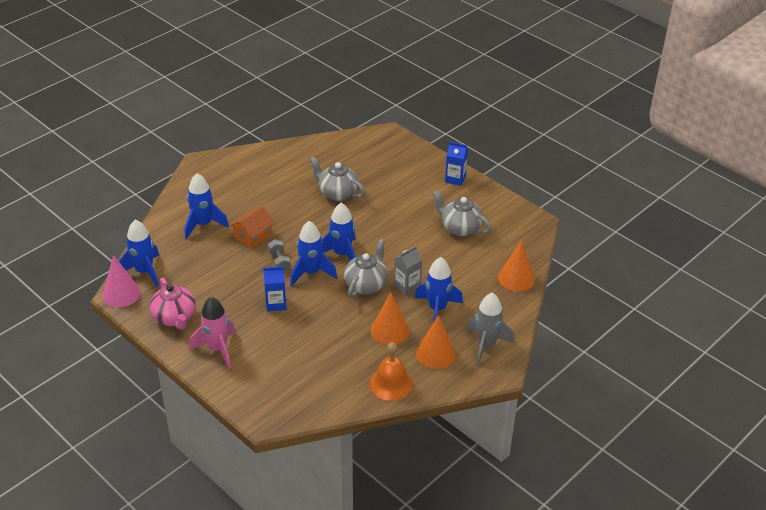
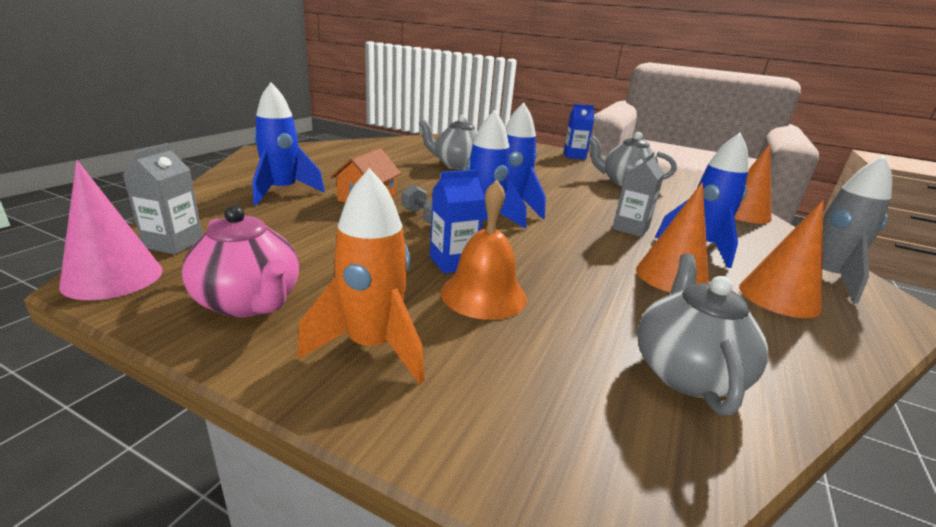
camera: 20 degrees left, 15 degrees down
blue rocket [119,220,159,287] -> grey carton [122,143,203,254]
pink rocket [189,297,235,368] -> orange rocket [297,168,425,384]
grey teapot [344,239,388,298] -> grey teapot moved to [637,253,768,415]
orange bell [369,342,413,401] -> orange bell moved to [441,180,527,320]

